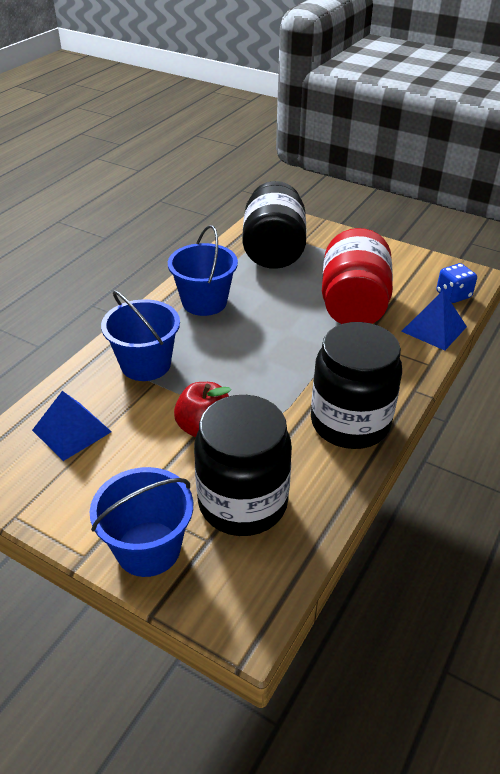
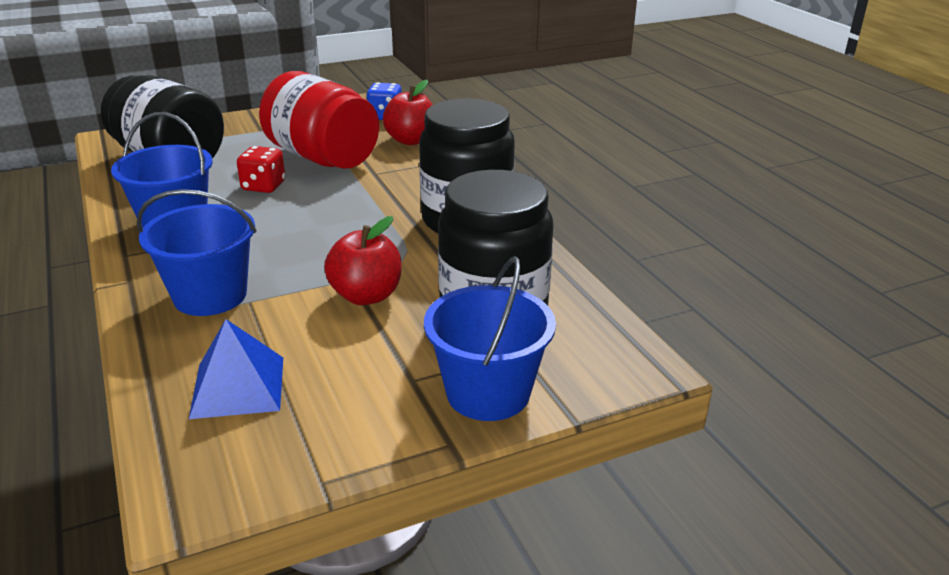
camera: 55 degrees left, 10 degrees down
blue pyramid [401,291,467,350] -> red apple [383,80,433,145]
none -> red dice [237,146,285,193]

